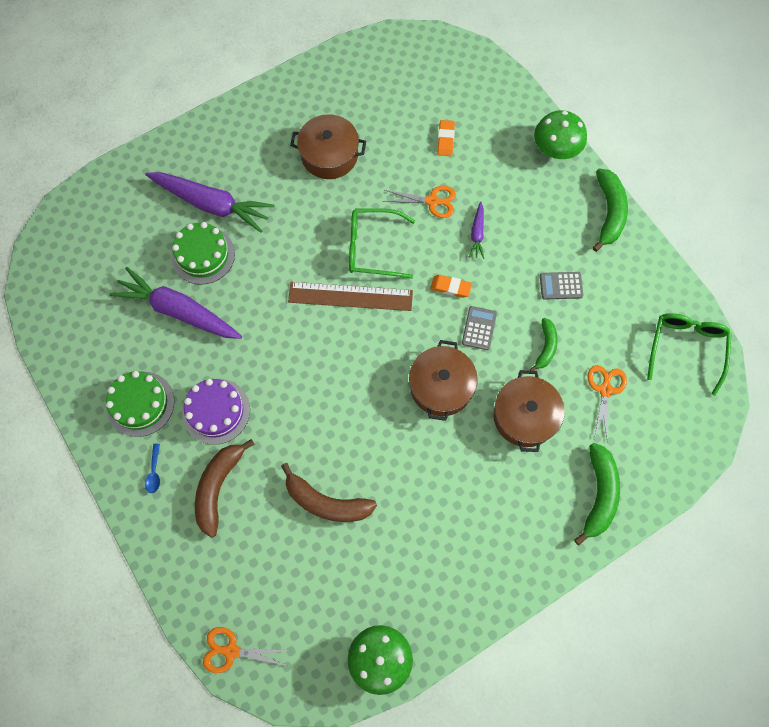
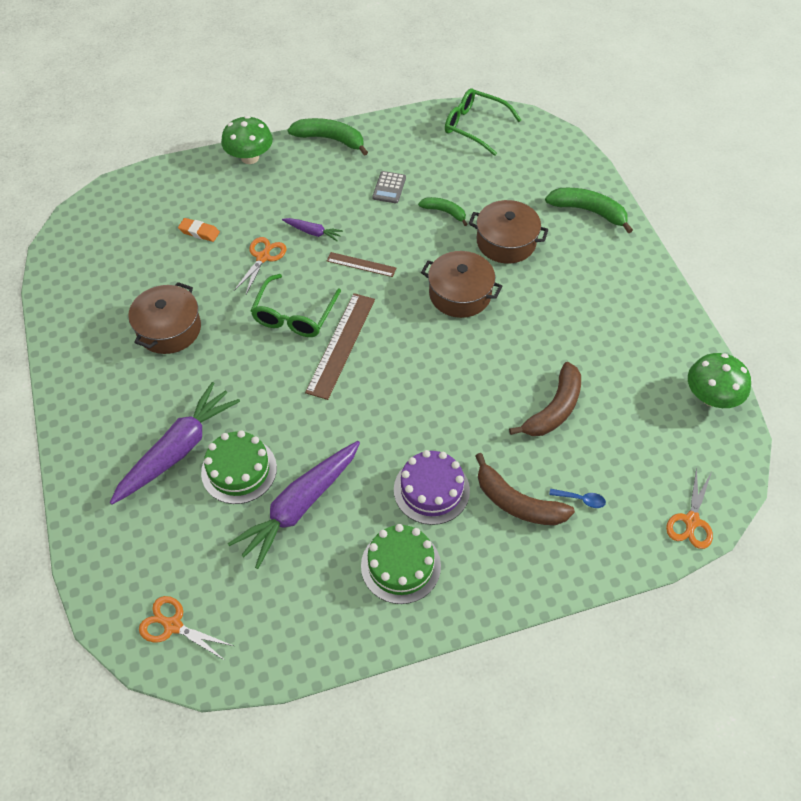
camera: 75 degrees left, 15 degrees down
blue spoon [145,444,160,493] -> blue spoon moved to [549,489,606,508]
orange eraser [430,275,472,298] -> brown ruler [327,252,396,277]
grey calculator [462,306,497,350] -> none
orange scissors [588,365,627,443] -> orange scissors moved to [139,596,234,660]

